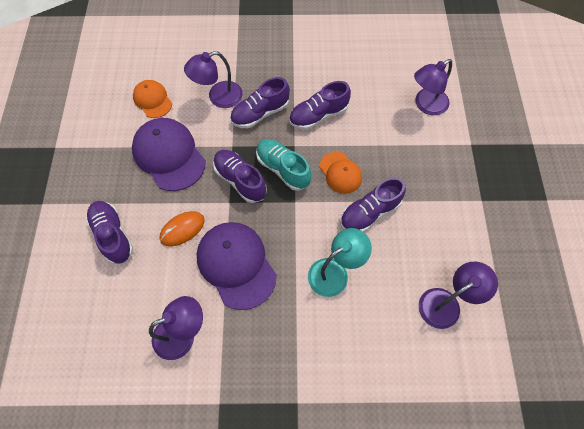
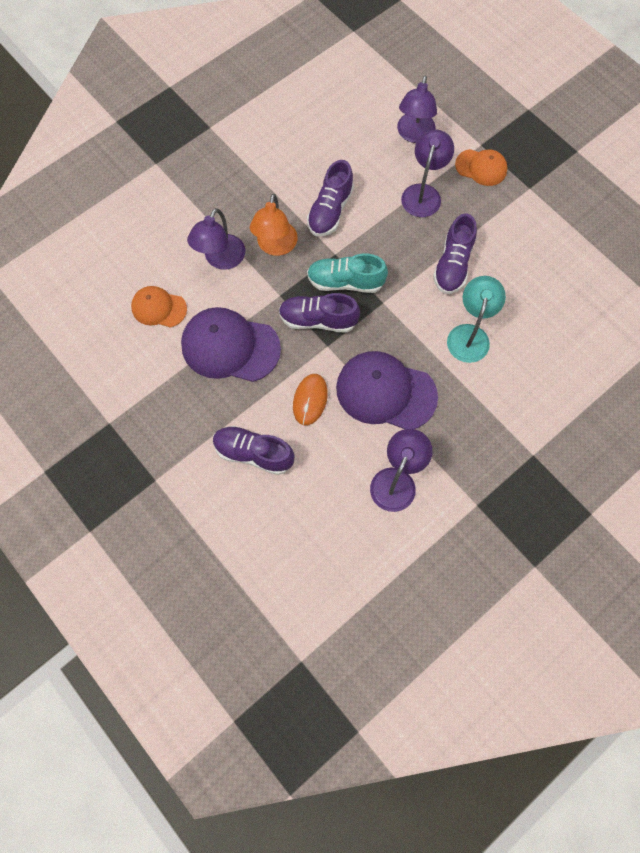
camera: 40 degrees left, 5 degrees up
purple shoe [230,77,290,128] -> orange lamp [250,194,298,256]
orange cap [320,152,362,194] -> orange cap moved to [455,149,508,186]
purple lamp [419,262,498,329] -> purple lamp moved to [401,130,454,217]

